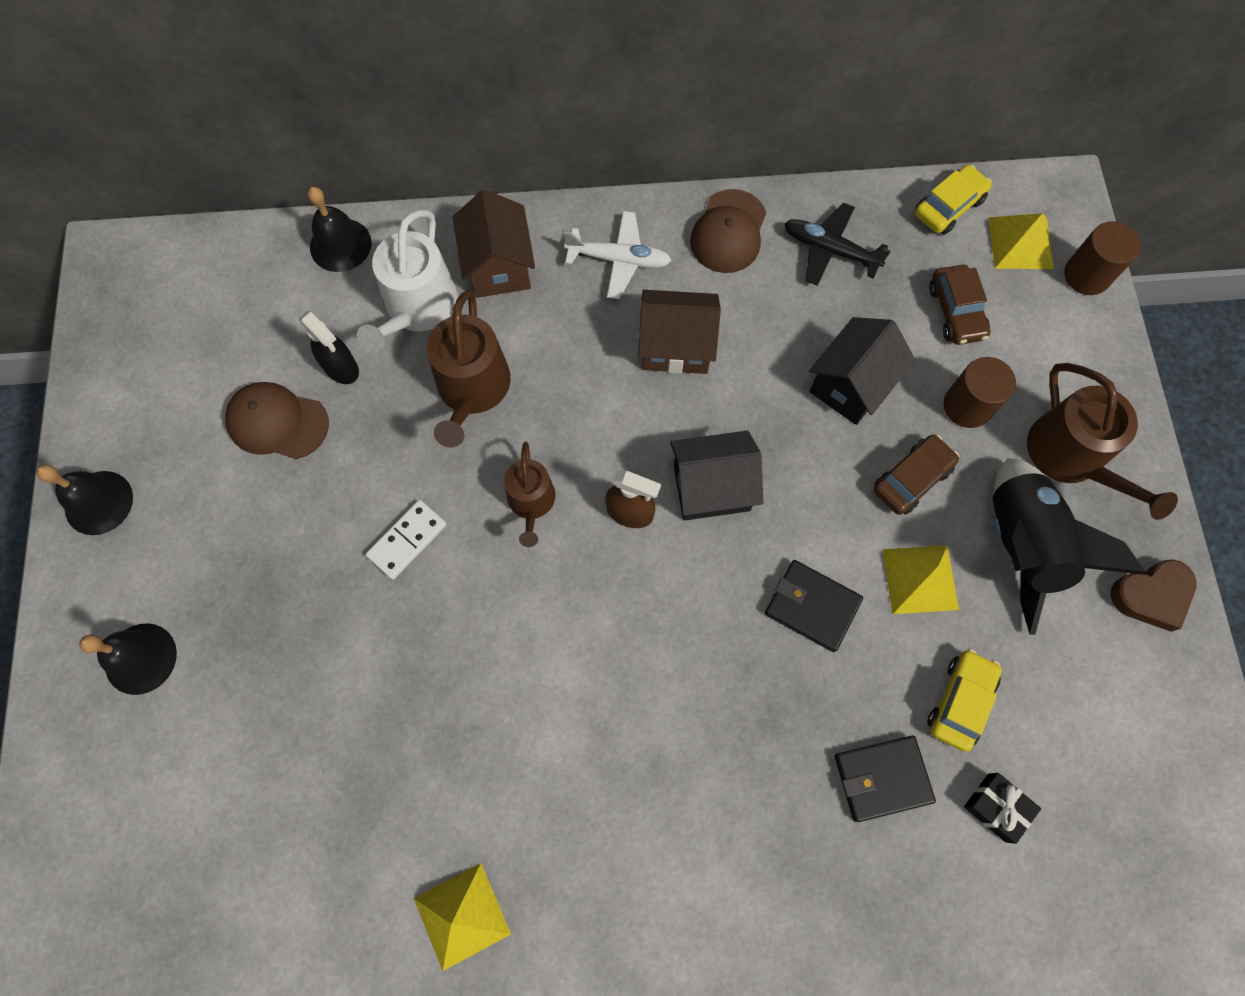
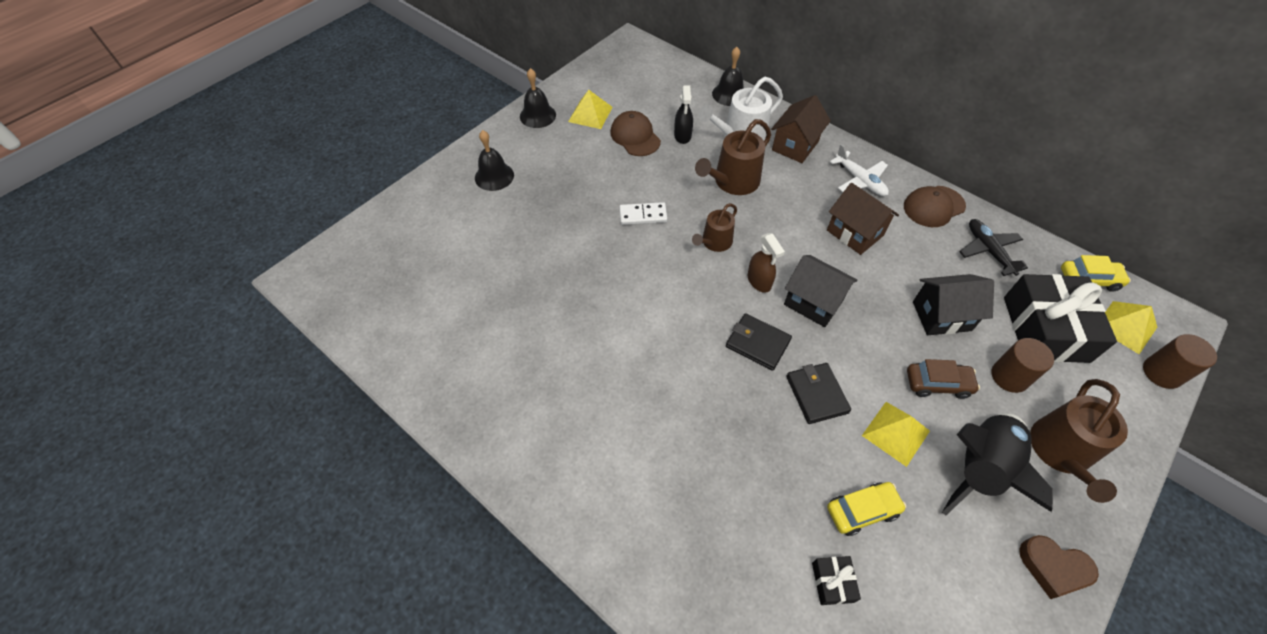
camera: 45 degrees right, 15 degrees down
yellow pyramid [414,863,511,971] -> yellow pyramid moved to [568,90,612,129]
black wallet [835,735,936,822] -> black wallet moved to [726,313,792,371]
brown car [929,265,990,345] -> black gift [1004,274,1117,363]

